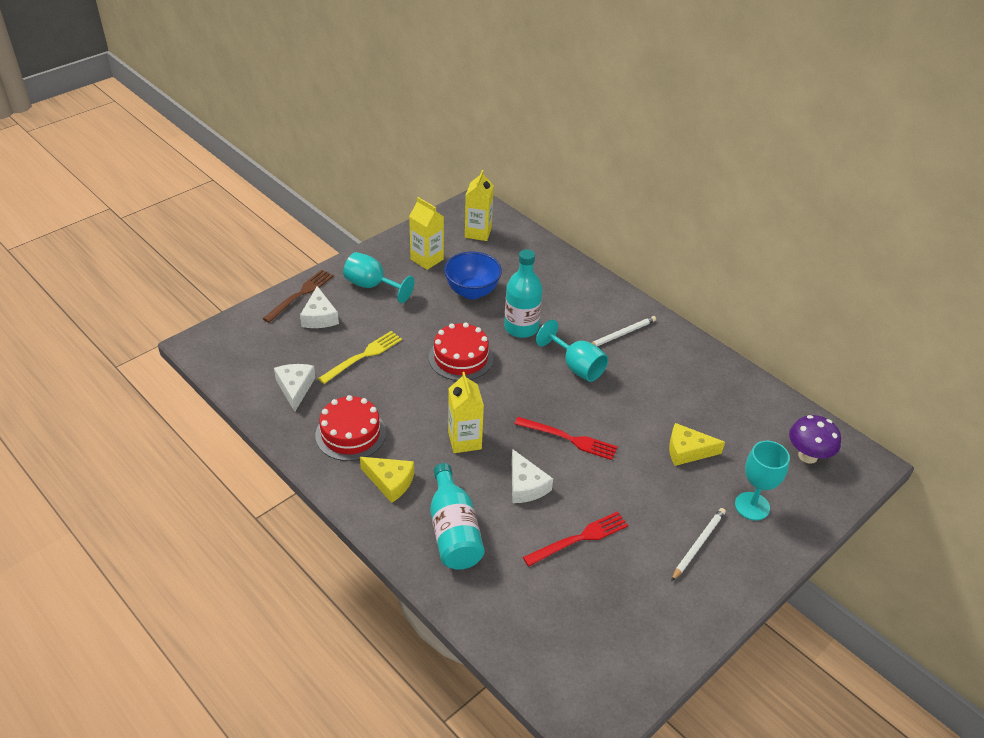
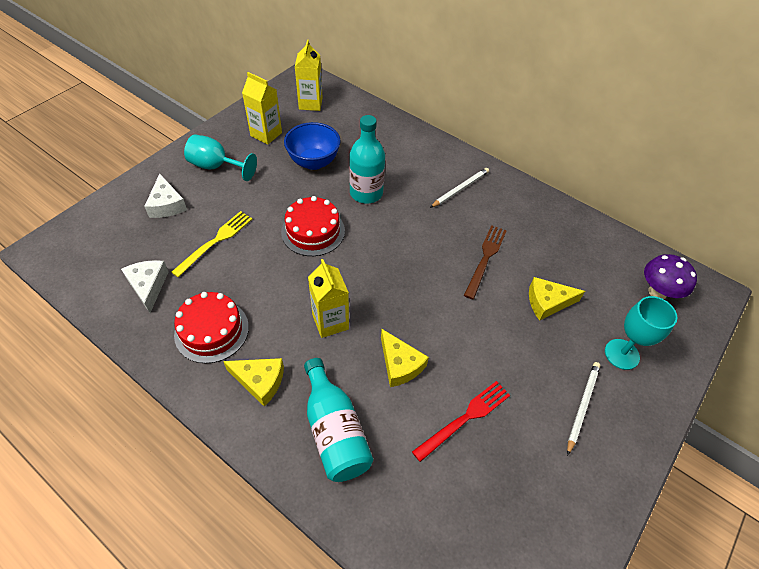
camera: 10 degrees left, 10 degrees up
brown fork [263,270,334,323] -> brown fork moved to [464,225,507,299]
white cheese [512,449,553,503] -> yellow cheese [381,329,429,387]
red fork [515,417,618,460] -> none
turquoise goblet [536,320,608,382] -> none

